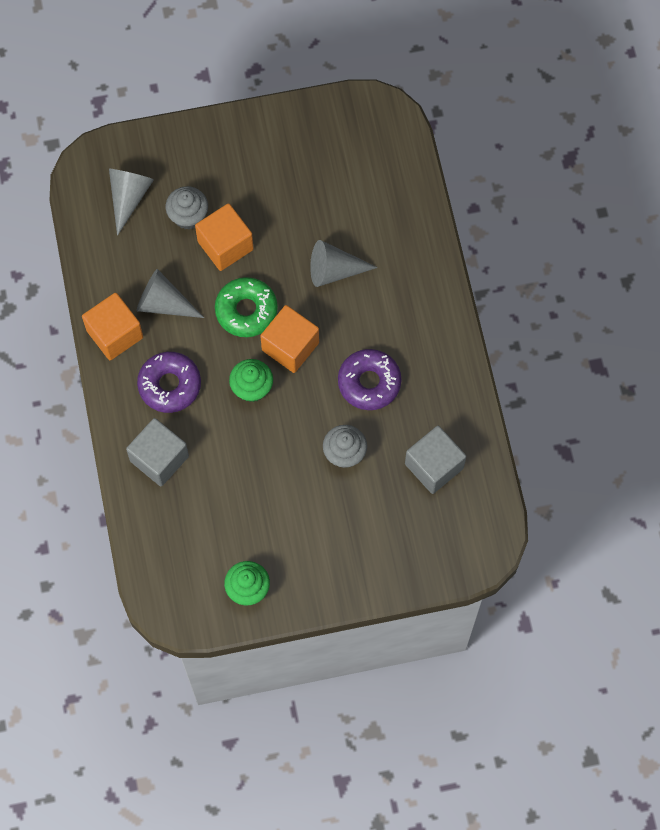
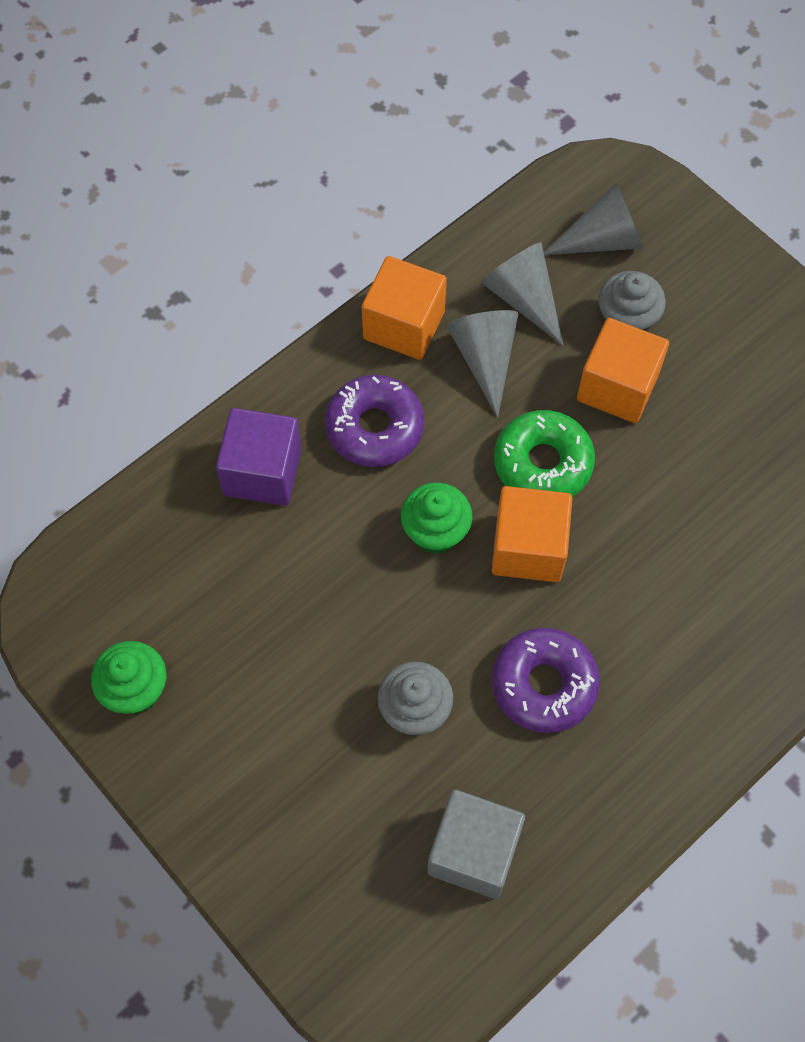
camera: 60 degrees right, 5 degrees down
grey cube [126,418,189,486] -> purple cube [216,408,302,506]
grey cone [310,240,378,287] -> grey cone moved to [481,242,563,345]

